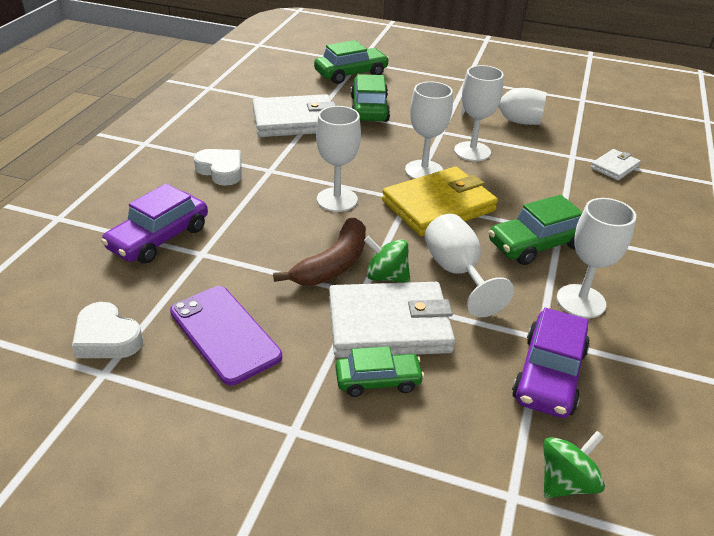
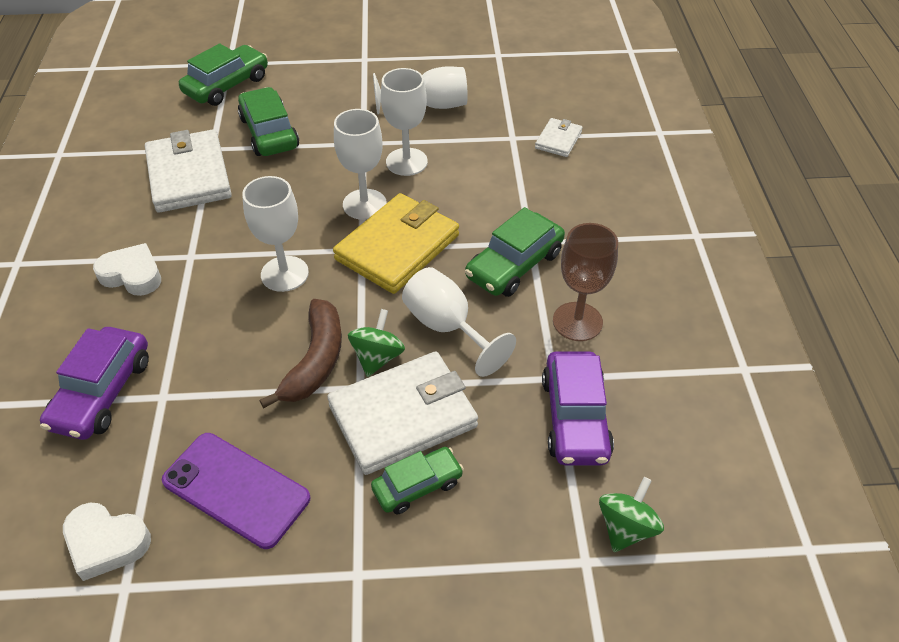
camera: 20 degrees left, 10 degrees up
white wallet [252,94,336,137] -> white wallet turned 75 degrees counterclockwise [145,129,232,213]
green spinning top [364,236,410,283] -> green spinning top turned 105 degrees clockwise [348,309,405,377]
white goblet [557,198,636,318] -> brown goblet [553,223,618,341]

